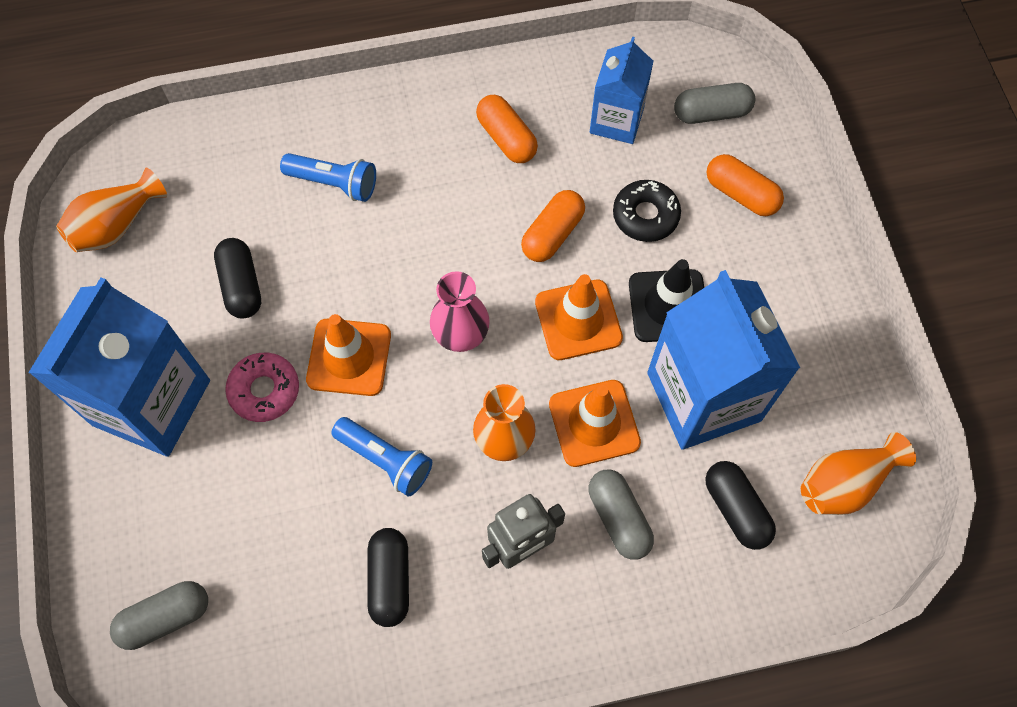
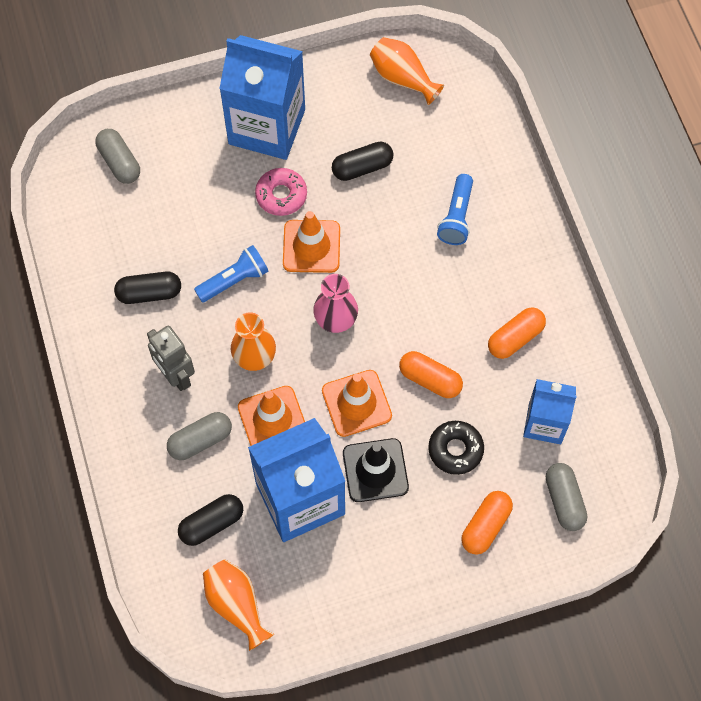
camera: 85 degrees right, 0 degrees up
blue flashlight [331,417,432,496] -> blue flashlight turned 150 degrees counterclockwise [194,245,269,302]

